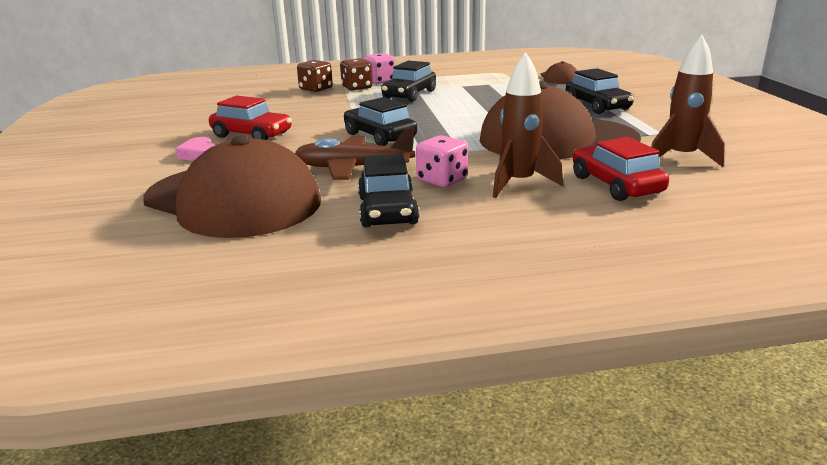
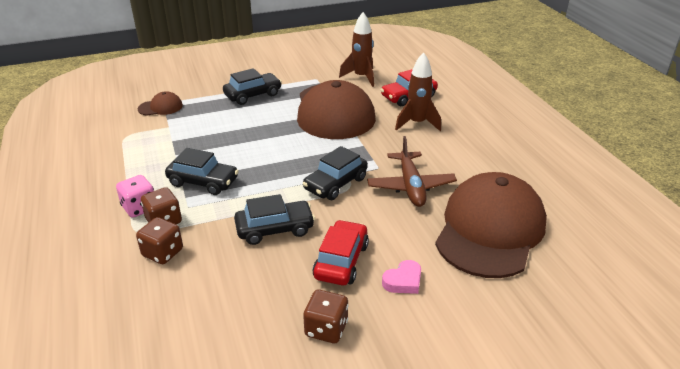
camera: 100 degrees left, 10 degrees up
black car [358,154,419,228] -> black car moved to [234,194,315,245]
pink dice [416,135,468,187] -> none
none -> brown dice [303,289,348,343]

